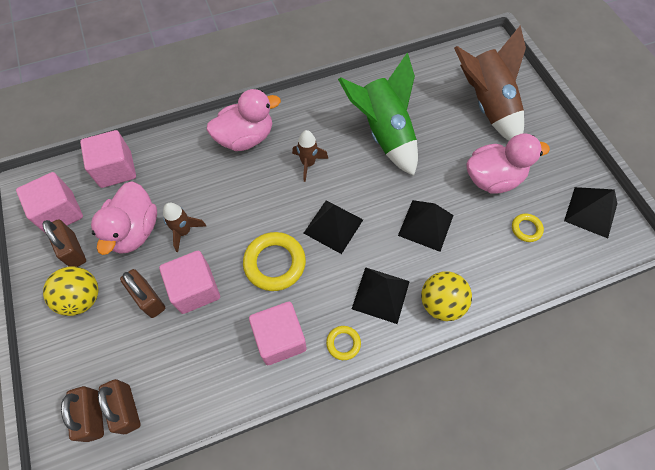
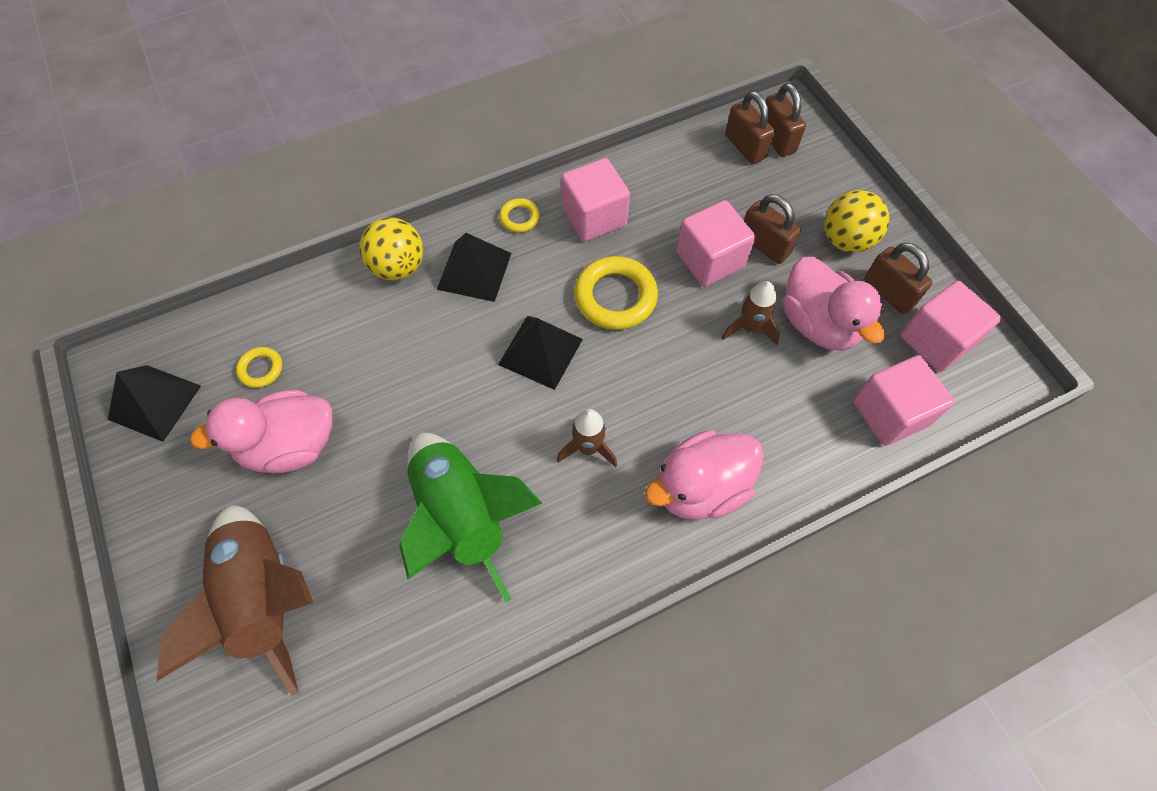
camera: 175 degrees right, 0 degrees up
pink duck [91,181,157,255] -> pink duck turned 150 degrees clockwise [783,257,885,351]
black pyramid [398,200,454,252] -> none

